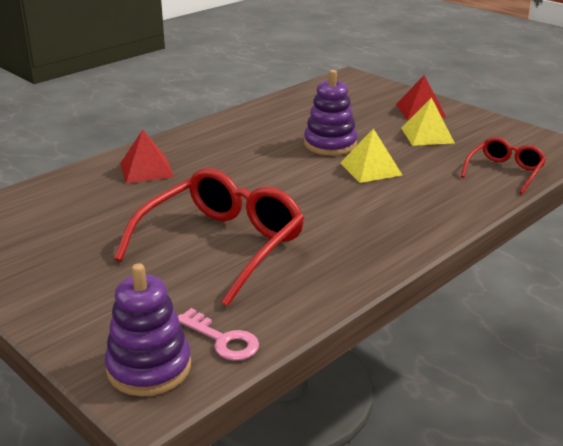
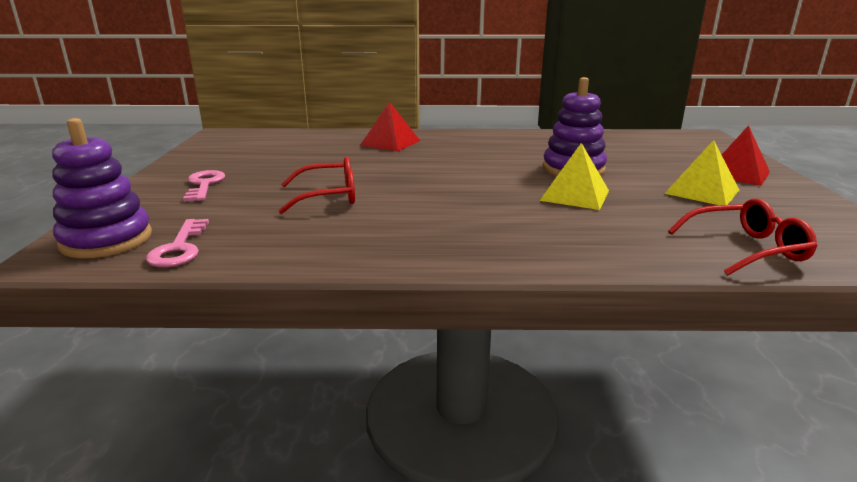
camera: 45 degrees right, 5 degrees down
red glasses [114,168,304,306] -> red glasses [278,157,355,214], size x0.54
none -> pink key [183,170,225,201]

